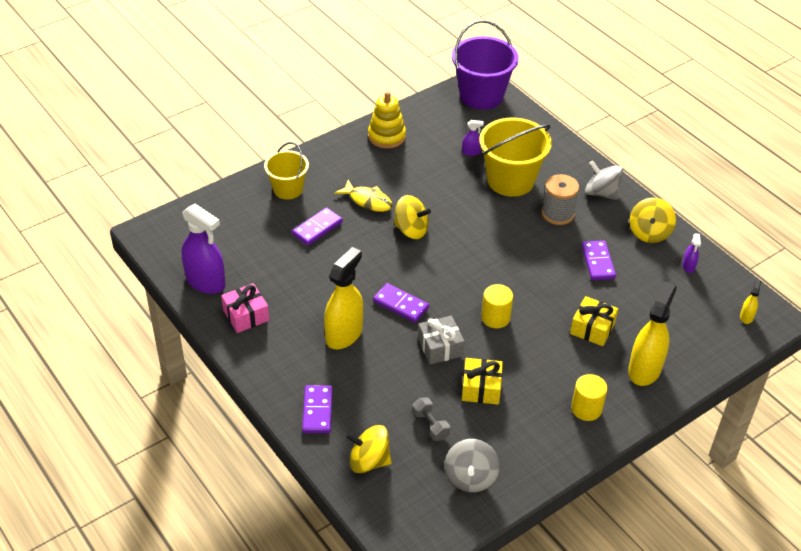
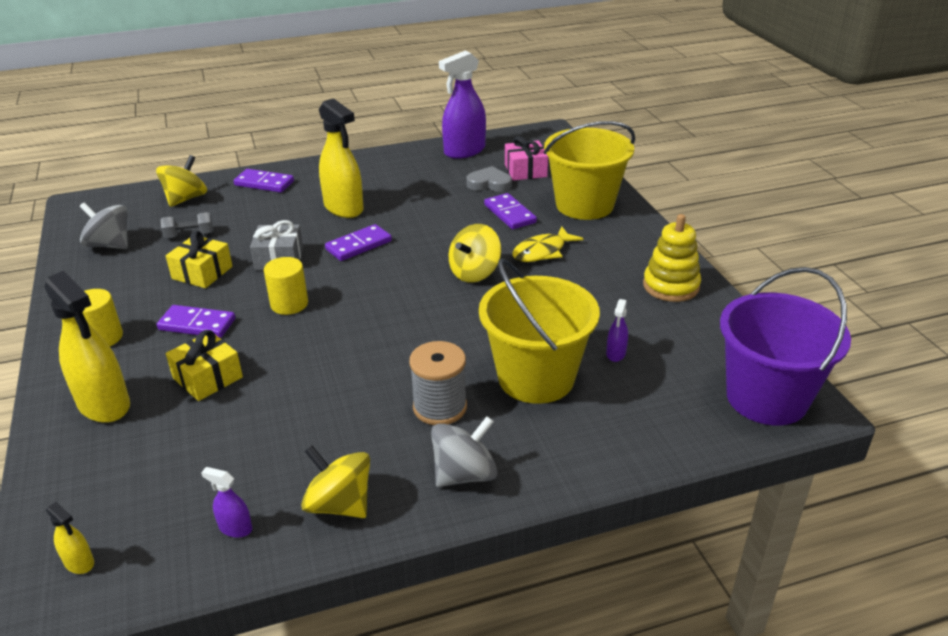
camera: 110 degrees right, 10 degrees down
pink gift [221,283,269,333] -> pink gift moved to [505,136,548,181]
yellow bucket [264,142,309,199] -> yellow bucket [544,121,635,220], size x1.62
purple domino [581,240,616,280] -> purple domino moved to [157,305,236,338]
none -> grey heart [466,166,512,192]

